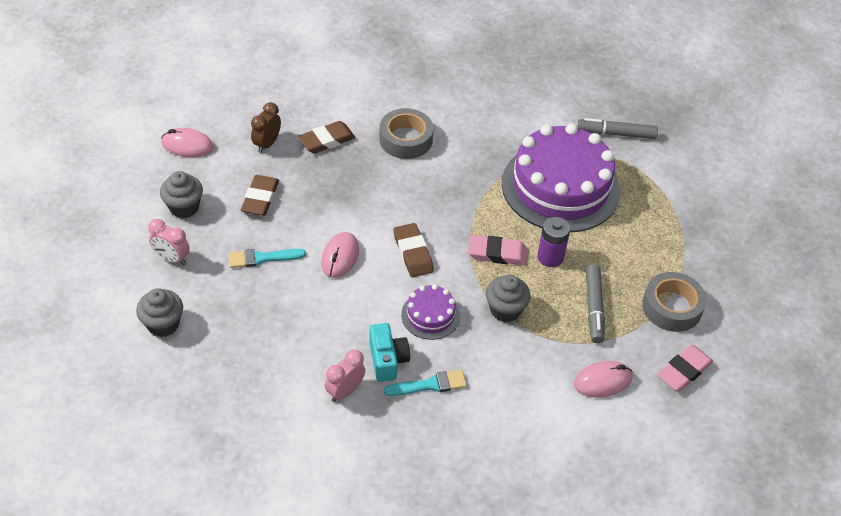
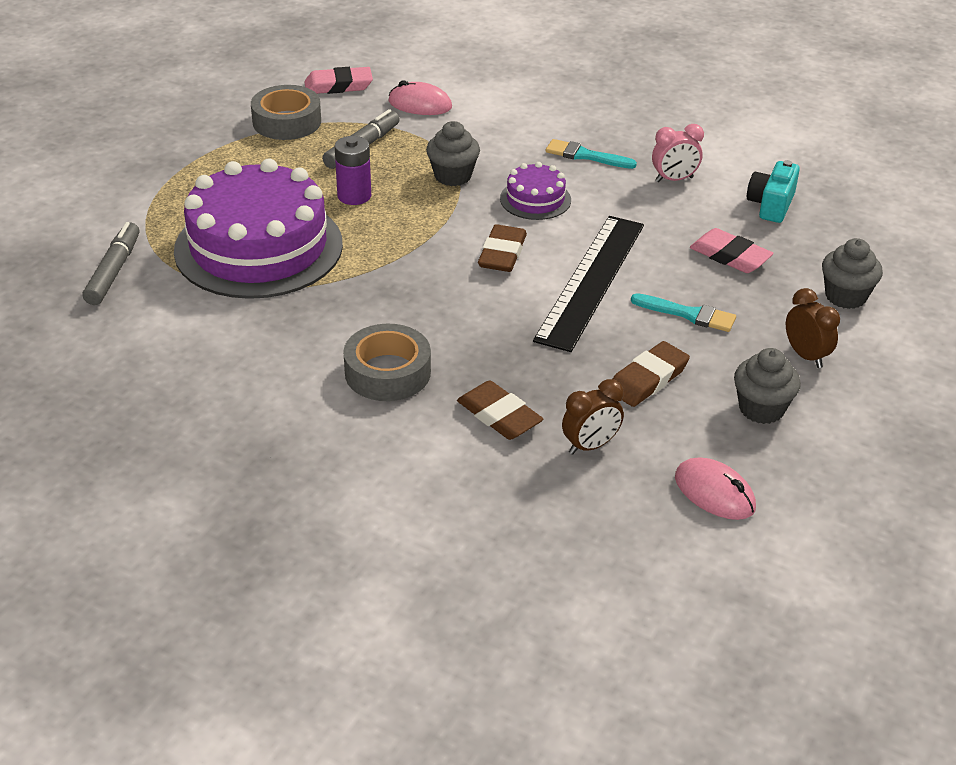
camera: 145 degrees left, 10 degrees down
pink clock [148,219,190,265] -> brown clock [786,288,840,368]
brown eraser [298,121,356,154] -> brown eraser turned 45 degrees clockwise [457,380,543,440]
pink mouse [321,232,359,278] -> black ruler [533,216,644,352]
turquoise camera [369,323,410,382] -> turquoise camera moved to [747,160,800,223]
pink eraser [468,235,527,265] -> pink eraser moved to [690,228,774,273]
grey marker [578,118,658,139] -> grey marker turned 120 degrees counterclockwise [83,222,140,305]

